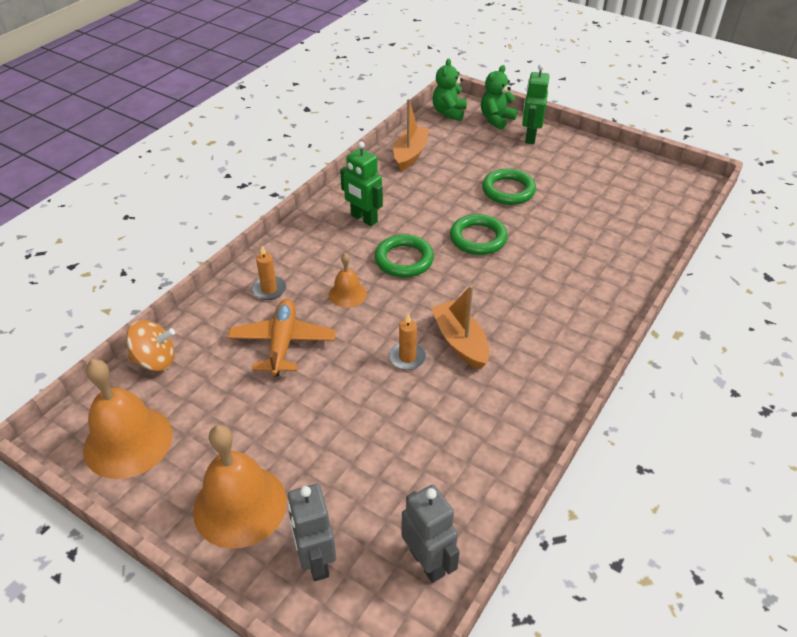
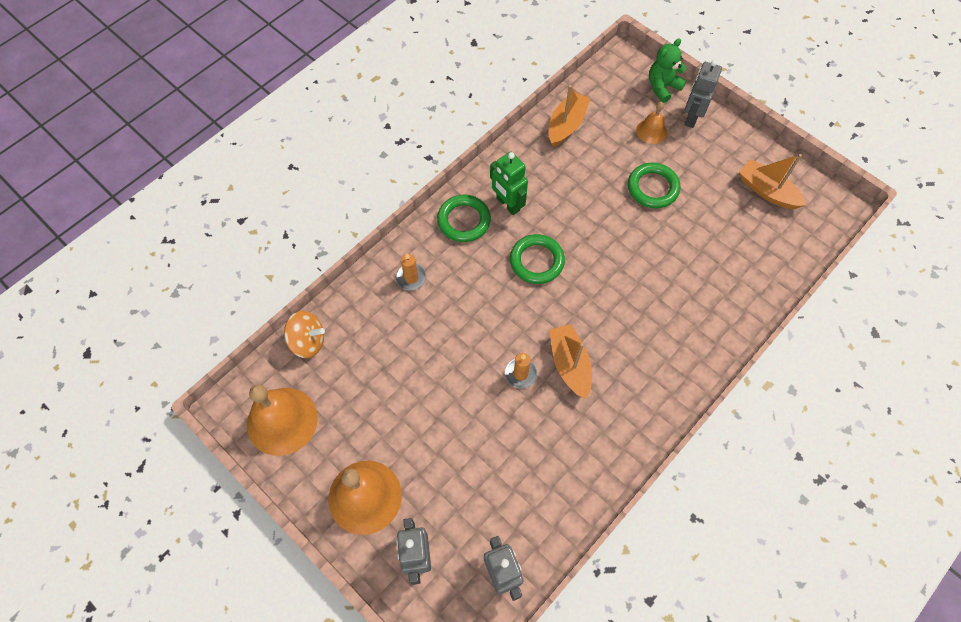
camera: 10 degrees right, 20 degrees up
orange plane [228,299,336,377] -> none
orange bell [329,253,367,308] -> orange bell moved to [636,102,667,144]
green teddy bear [433,58,467,121] -> none
green ring [450,214,508,255] -> green ring moved to [437,195,491,242]
green robot [522,64,549,144] -> grey robot [685,60,722,128]
none -> orange boat [739,154,806,209]

